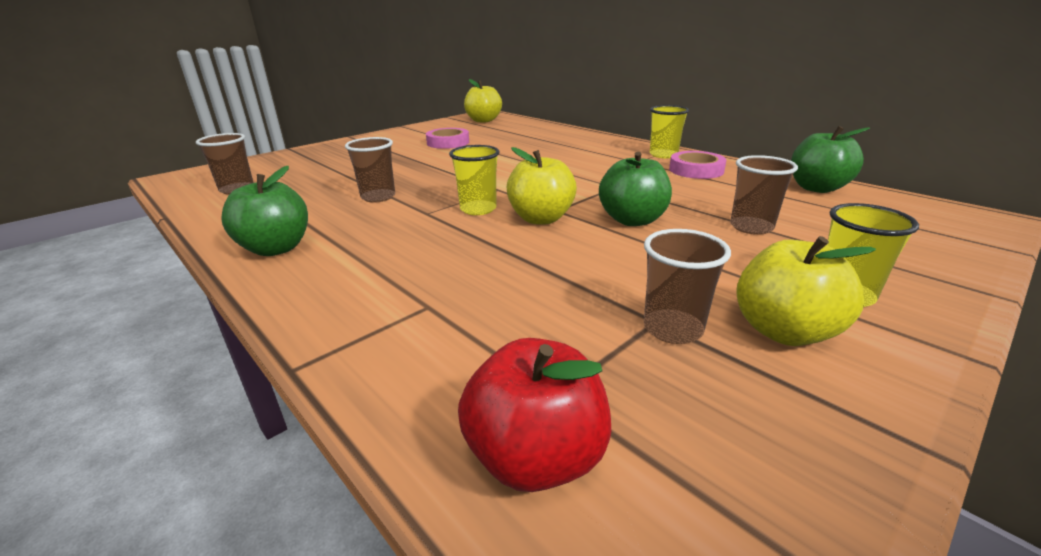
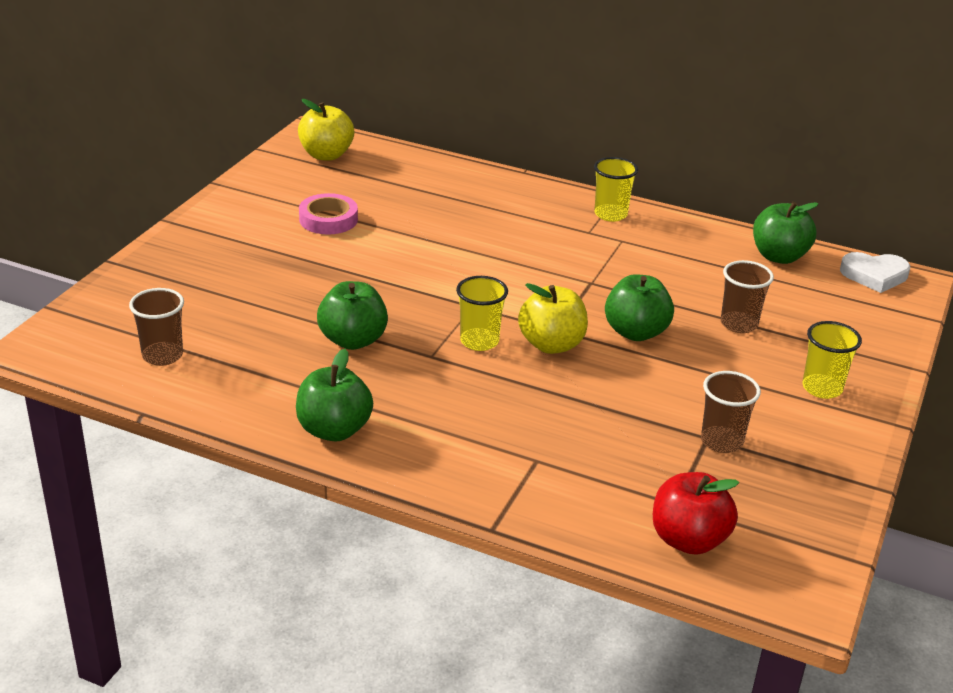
camera: 25 degrees left, 5 degrees up
brown cup [345,137,395,203] -> green apple [317,281,388,350]
pink tape [669,151,727,179] -> none
yellow apple [736,236,876,346] -> none
none -> white heart [840,252,910,293]

